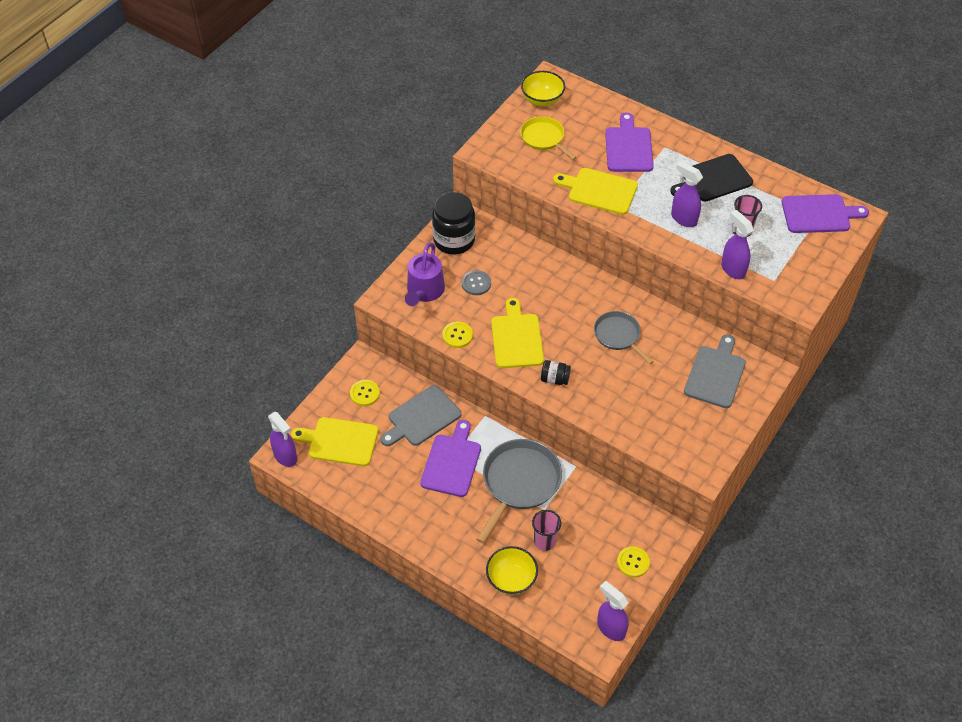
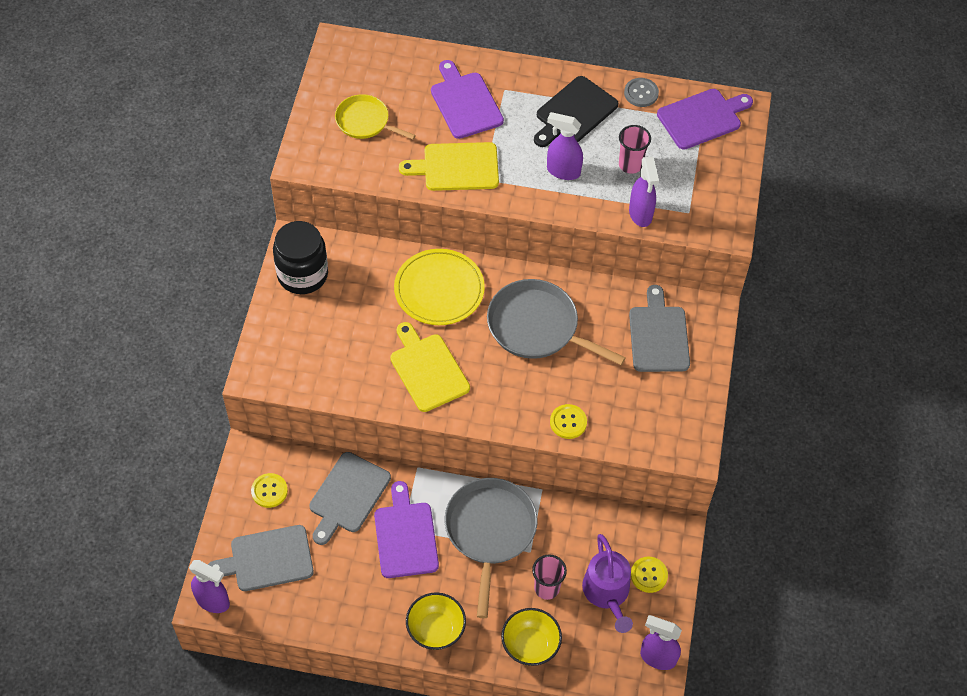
camera: 25 degrees left, 5 degrees up
yellow cutting board [291,417,378,466] -> grey cutting board [208,525,314,591]
purple watering can [405,243,445,306] -> purple watering can moved to [582,534,633,633]
yellow button [443,322,473,348] -> yellow button moved to [550,404,587,439]
grey button [462,270,491,295] -> grey button moved to [624,78,659,107]
yellow bowl [521,71,565,107] -> yellow bowl moved to [406,592,466,650]
black jar [541,360,571,385] -> none
grey pan [594,311,654,364] -> grey pan [487,279,626,365], size x1.65
purple spray bottle [721,210,754,279] -> purple spray bottle turned 135 degrees counterclockwise [629,157,659,227]
none -> yellow plate [394,249,485,325]

